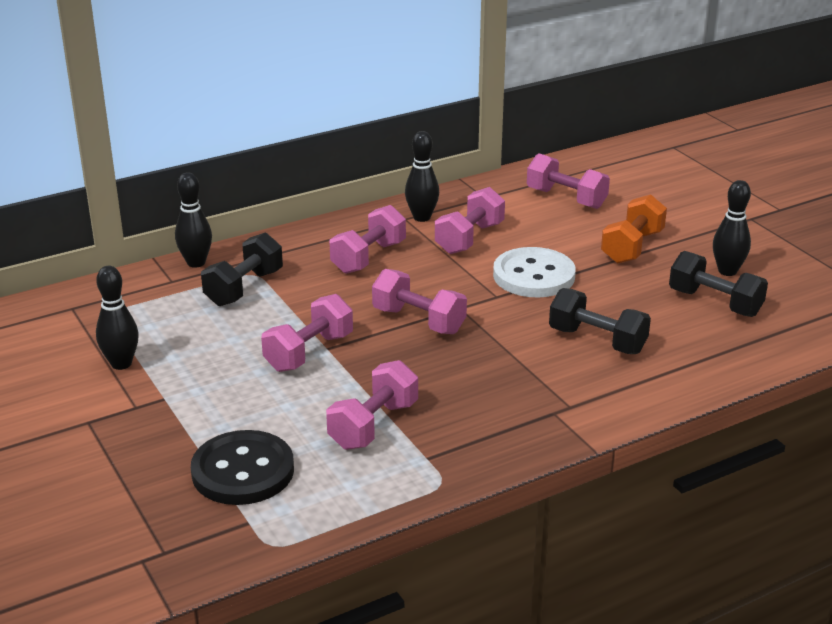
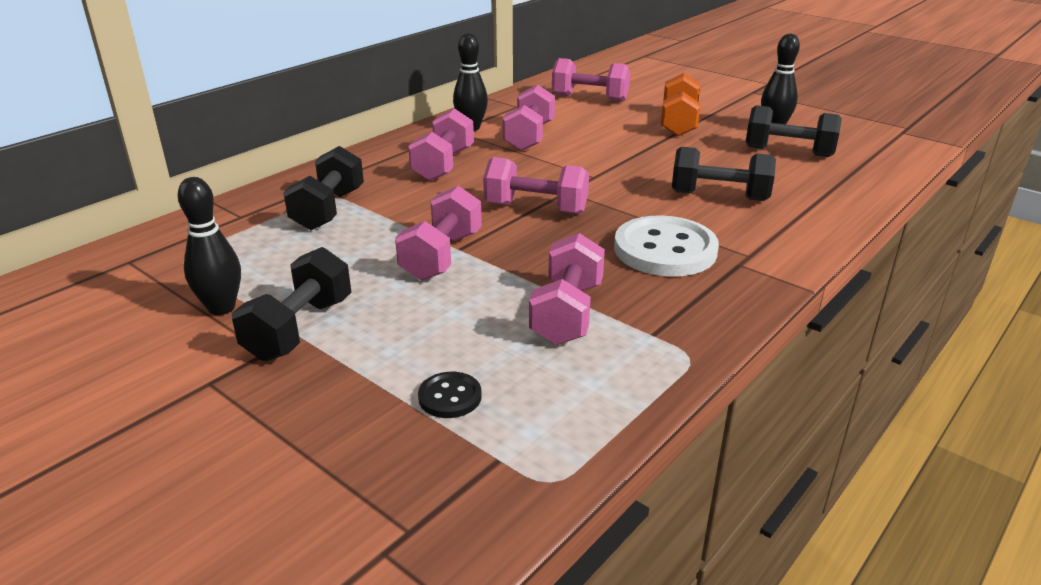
camera: 20 degrees left, 0 degrees up
black bowling pin [175,172,212,268] -> none
black button [191,430,294,505] -> black button [418,372,482,418], size x0.47
white button [493,247,576,298] -> white button moved to [614,215,719,276]
none -> black dumbbell [232,247,351,361]

